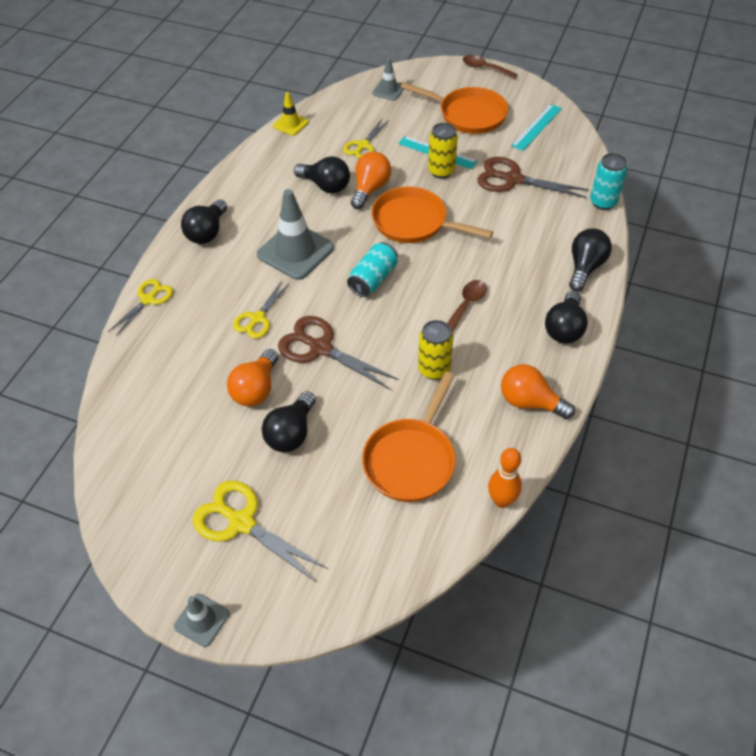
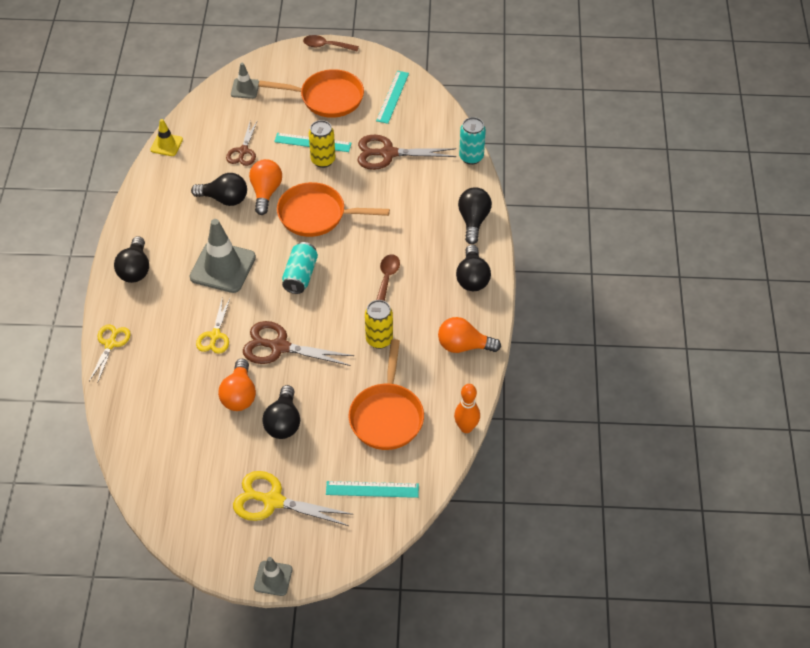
camera: 20 degrees left, 0 degrees up
yellow scissors [343,119,389,159] -> brown scissors [226,120,258,166]
none -> turquoise ruler [326,481,419,498]

